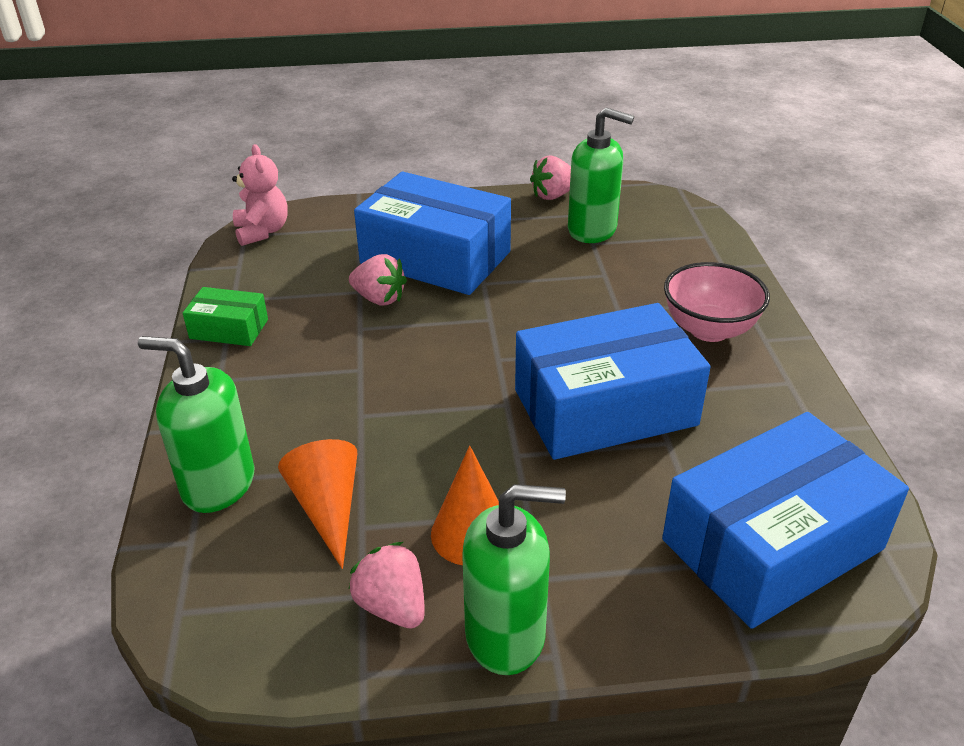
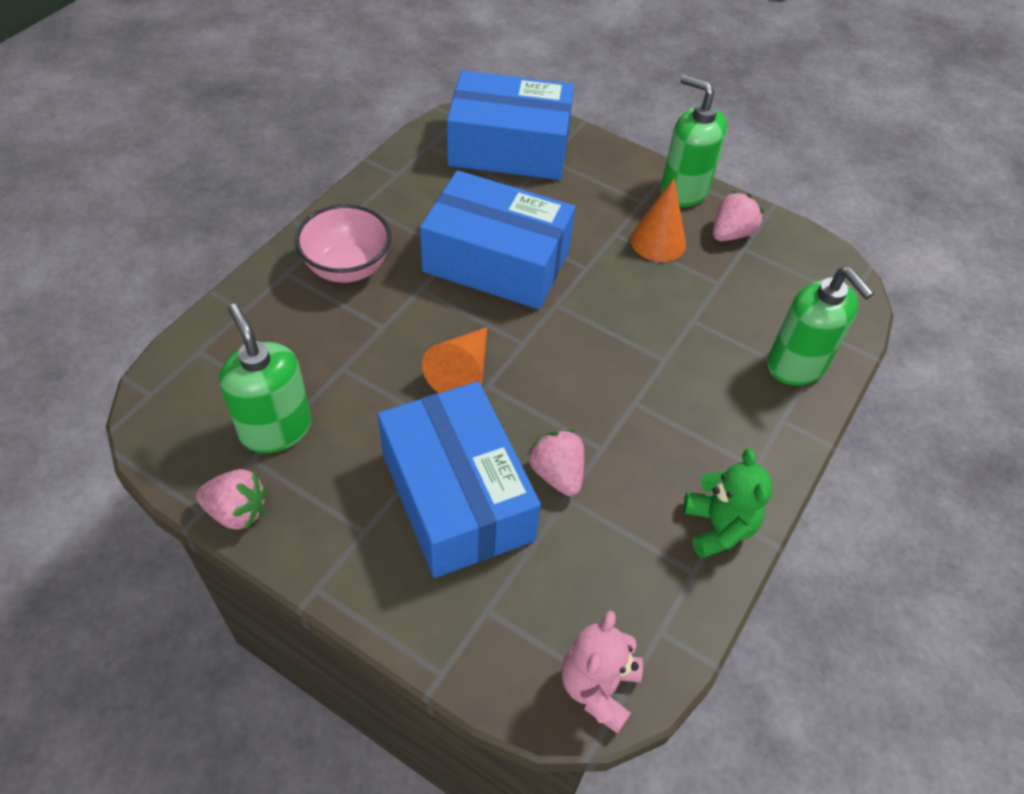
camera: 145 degrees left, 15 degrees up
green box [183,287,268,346] -> green teddy bear [683,448,773,559]
orange cone [278,439,357,569] -> orange cone moved to [422,327,488,393]
pink strawberry [348,542,425,629] -> pink strawberry turned 135 degrees counterclockwise [713,191,764,241]

